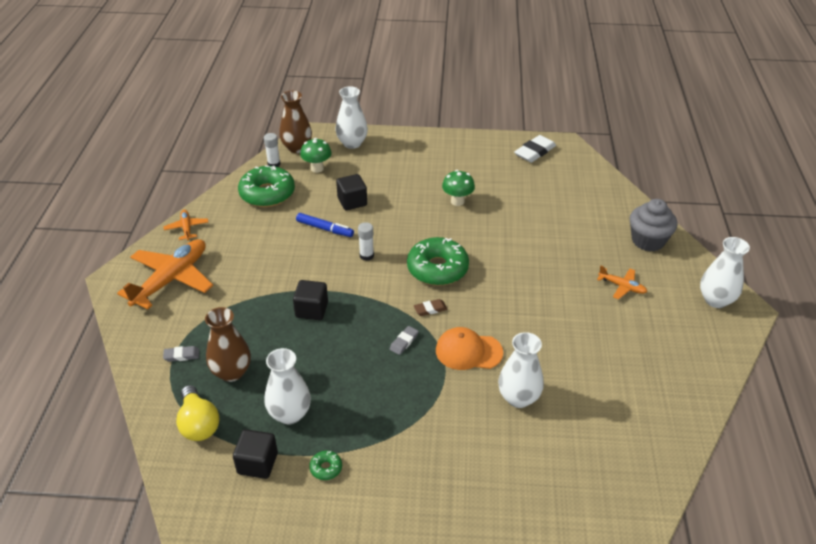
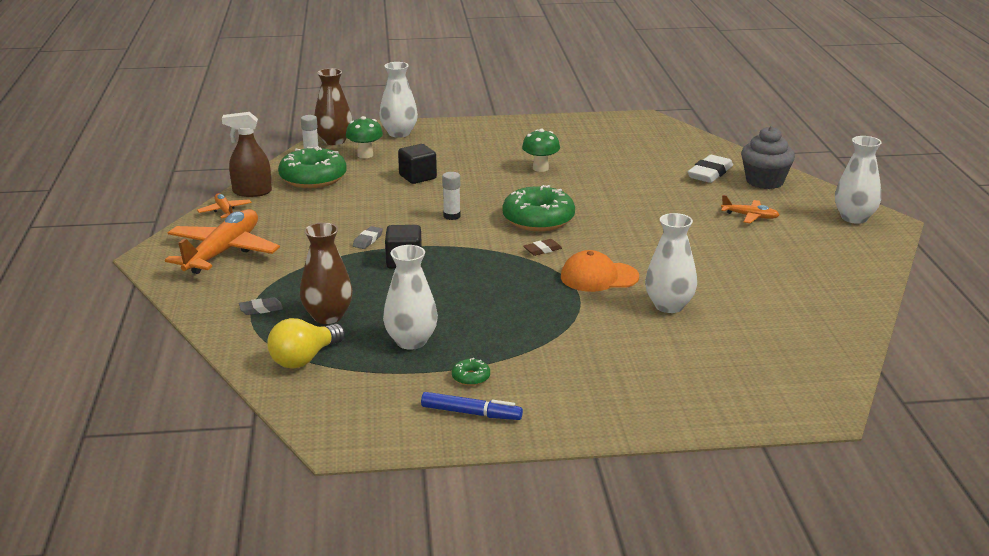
camera: 10 degrees left, 15 degrees down
yellow light bulb [176,385,220,441] -> yellow light bulb turned 75 degrees clockwise [267,318,345,369]
black cube [233,429,278,479] -> none
blue marker [296,213,354,237] -> blue marker moved to [421,392,523,420]
grey eraser [390,326,419,355] -> grey eraser moved to [353,226,383,249]
white eraser [514,135,556,163] -> white eraser moved to [688,155,733,183]
none -> brown spray bottle [222,112,272,197]

